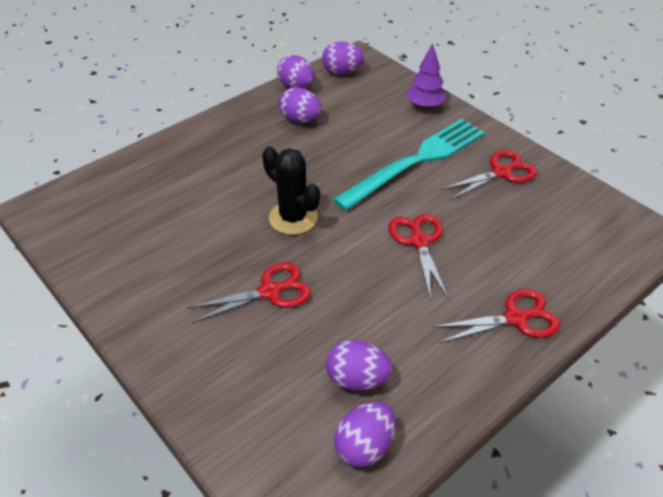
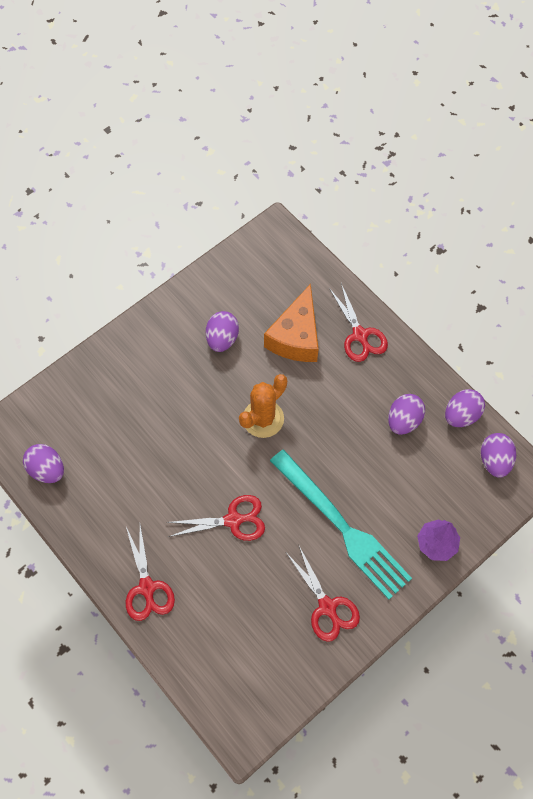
camera: 90 degrees right, 20 degrees up
red scissors [187,262,311,323] -> red scissors moved to [329,283,388,362]
black cactus [262,147,320,235] -> orange cactus [239,374,287,438]
purple egg [326,340,392,390] -> purple egg moved to [206,311,239,352]
none -> orange cheese [264,284,319,362]

